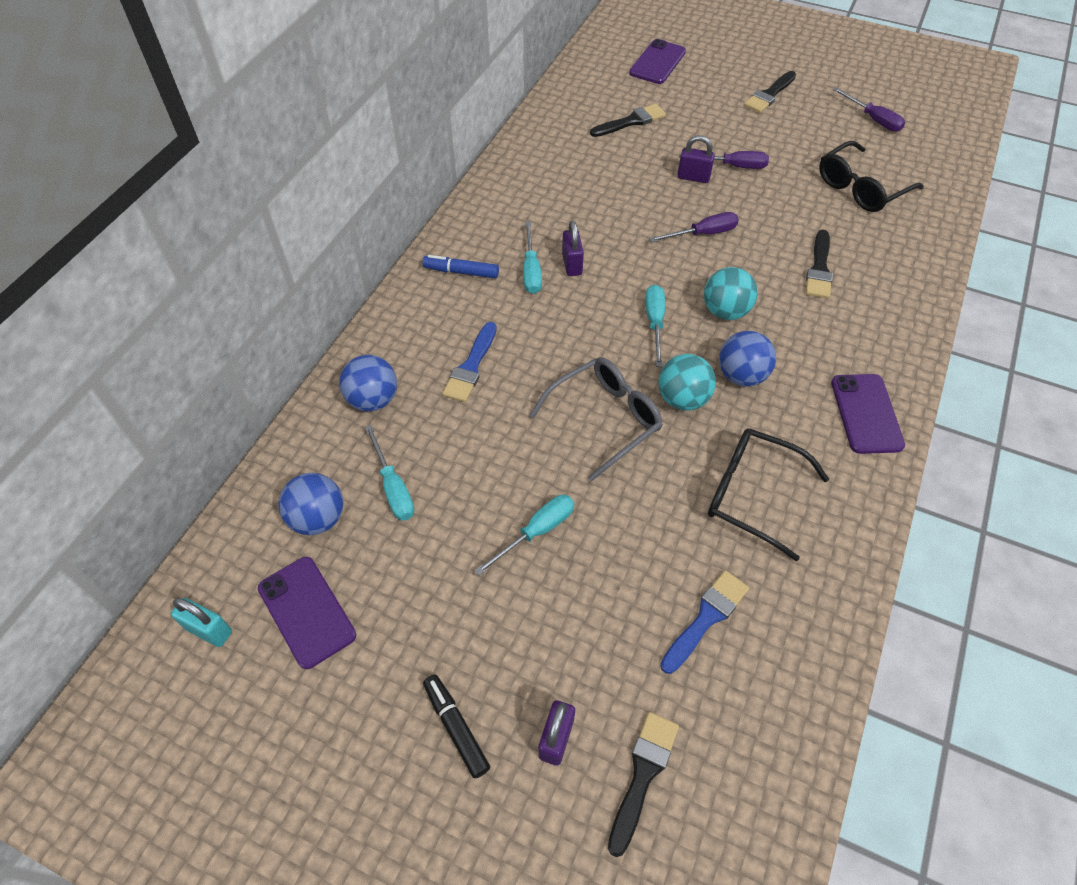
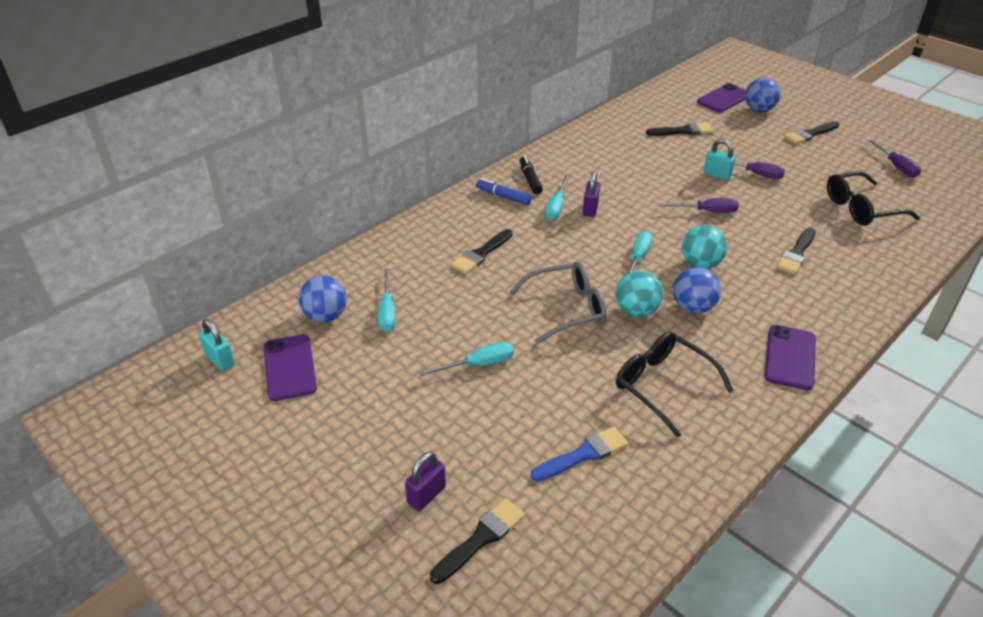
camera: 20 degrees right, 15 degrees down
blue ball [339,355,397,412] -> blue ball moved to [745,78,781,112]
black marker [423,674,490,779] -> black marker moved to [520,156,543,194]
blue brush [442,322,497,402] -> black brush [451,229,512,274]
purple padlock [677,136,715,183] -> turquoise padlock [704,139,736,180]

